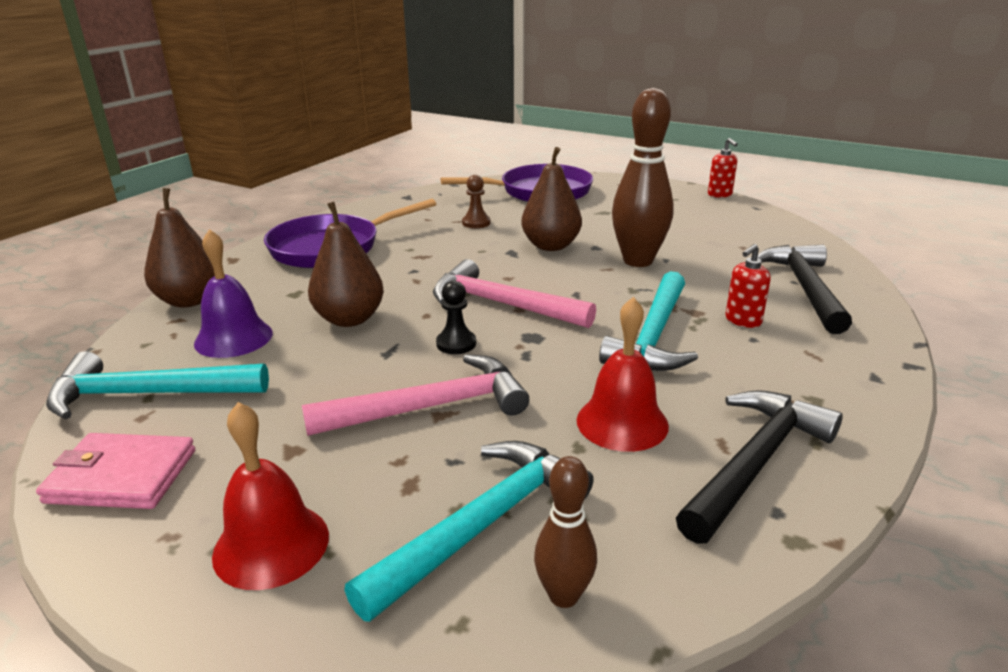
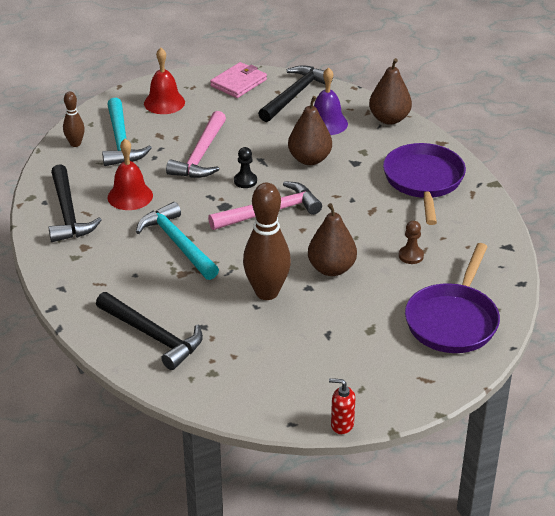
camera: 125 degrees right, 10 degrees up
turquoise hammer [46,351,269,420] -> black hammer [258,65,333,122]
red soap dispenser [725,244,771,328] -> none

